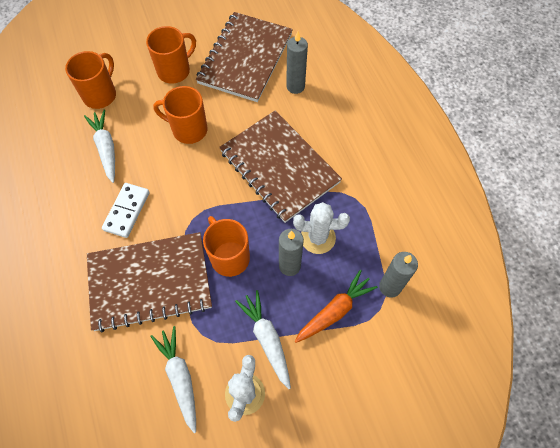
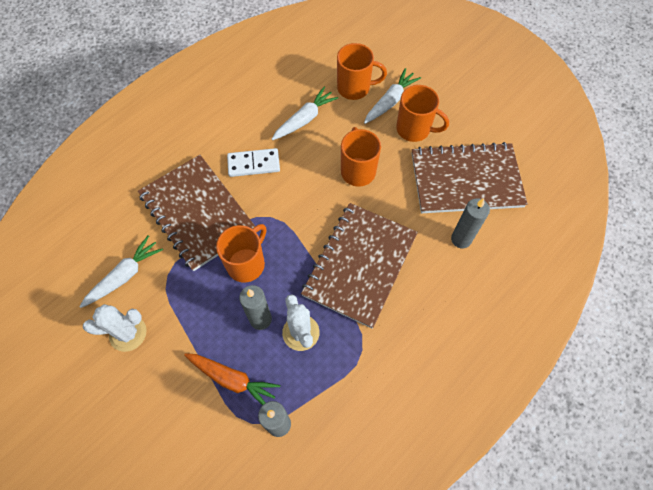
camera: 65 degrees right, 0 degrees up
white carrot [235,290,291,389] -> white carrot moved to [364,68,421,124]

